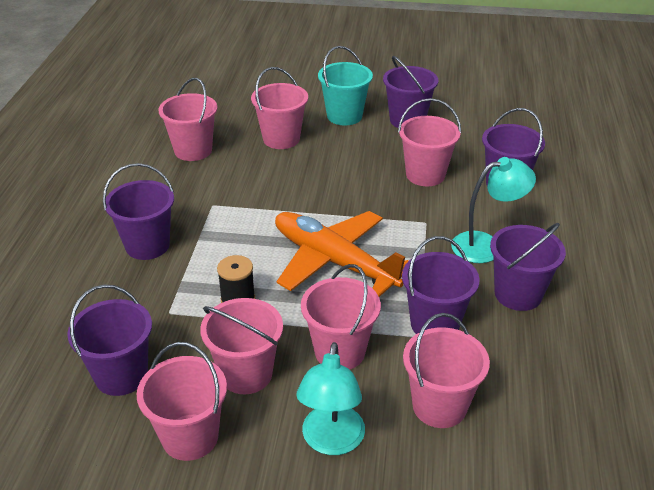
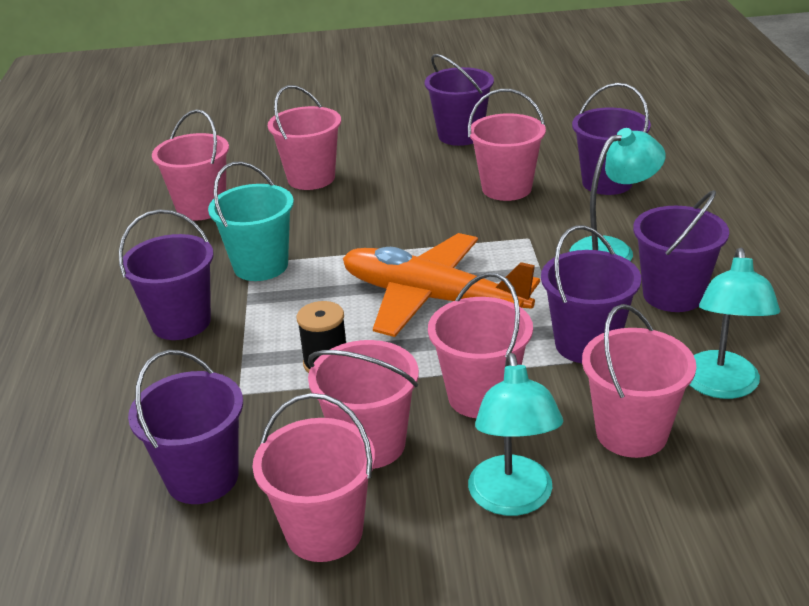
camera: 10 degrees left, 5 degrees down
turquoise bucket [318,46,373,125] -> turquoise bucket moved to [208,161,294,281]
none -> turquoise lamp [689,248,780,399]

